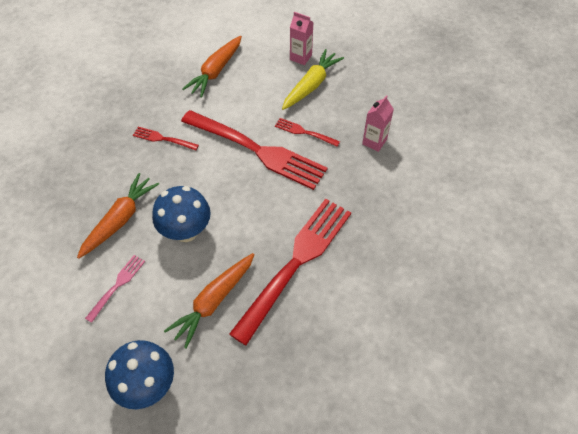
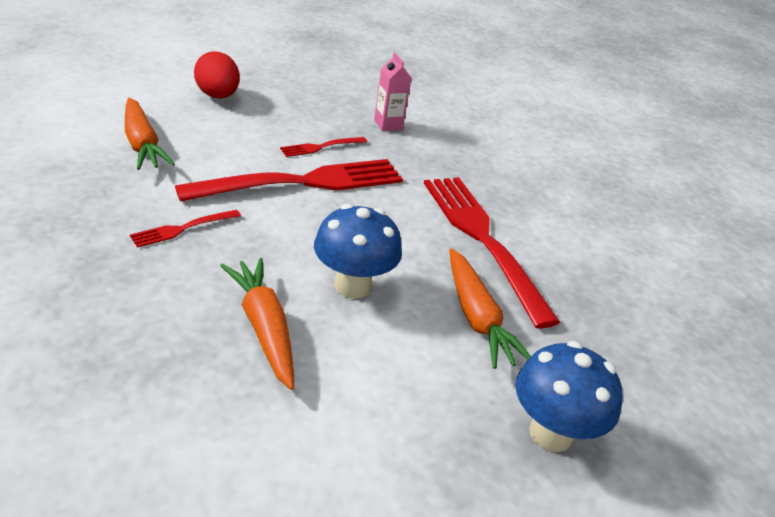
camera: 60 degrees left, 20 degrees down
pink fork [85,255,145,323] -> none
yellow carrot [282,49,344,110] -> none
pink carton [290,12,314,65] -> red egg [194,51,240,98]

